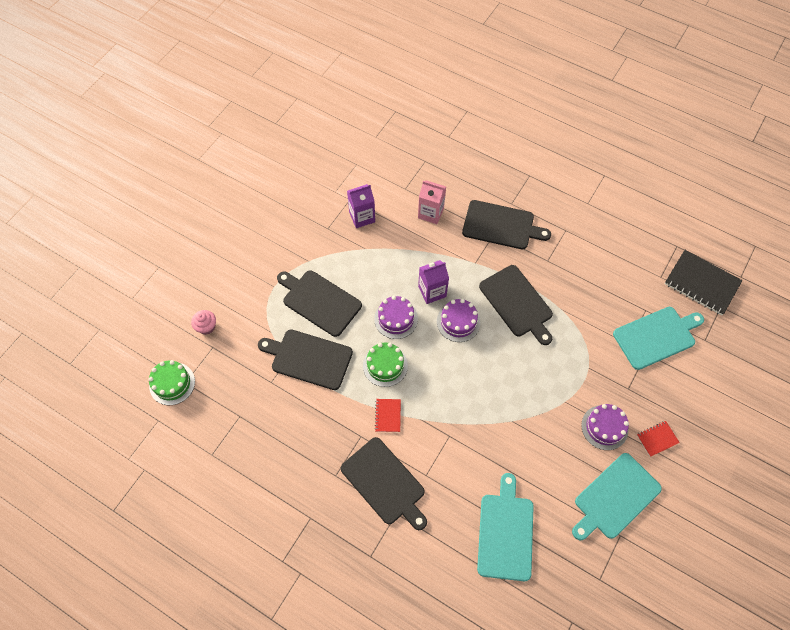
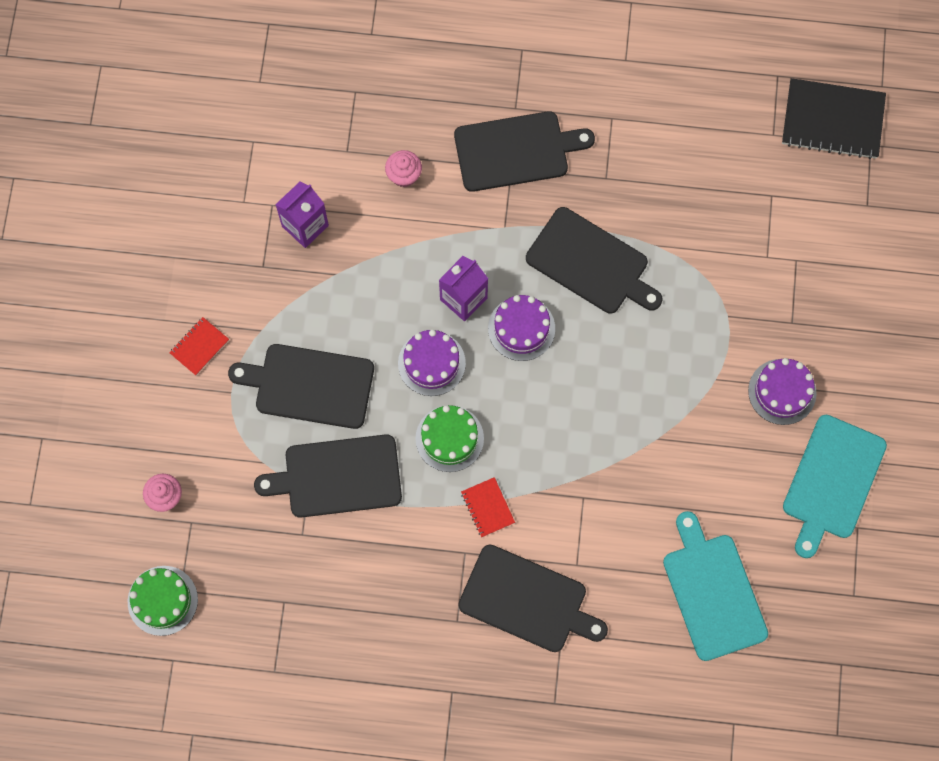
camera: 25 degrees left, 10 degrees up
pink carton [418,180,446,224] -> pink cupcake [385,150,422,187]
turquoise cutting board [613,307,704,370] -> none
red notebook [637,421,680,457] -> red notebook moved to [169,317,229,375]

